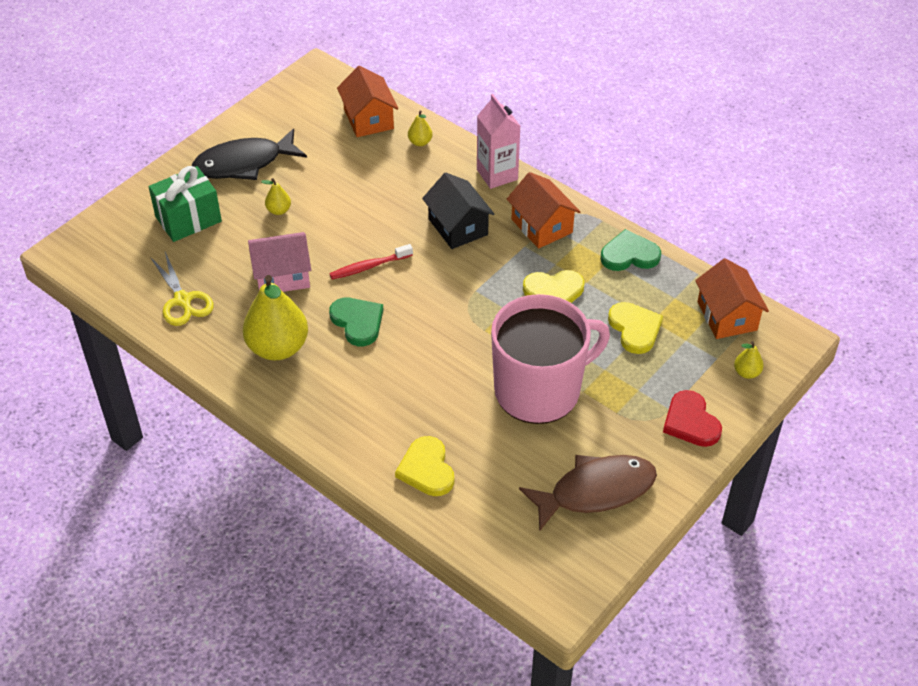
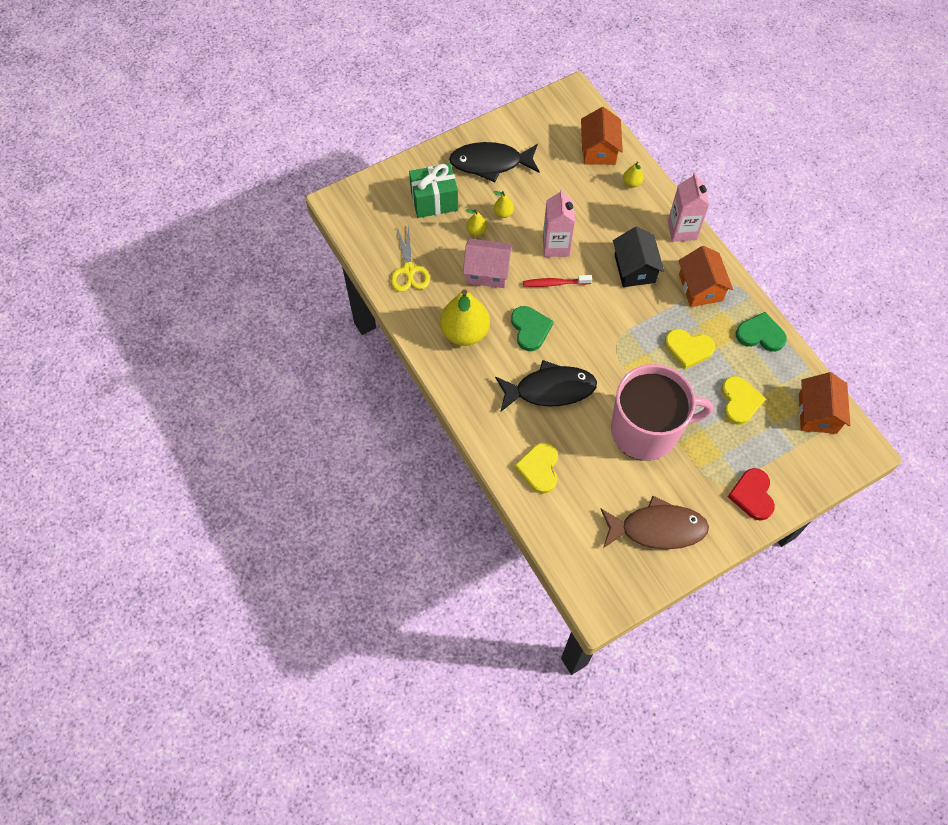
camera: 20 degrees right, 15 degrees up
yellow pear [734,341,764,379] -> yellow pear moved to [466,209,487,236]
none -> black fish [495,360,597,411]
none -> pink carton [543,189,575,257]

